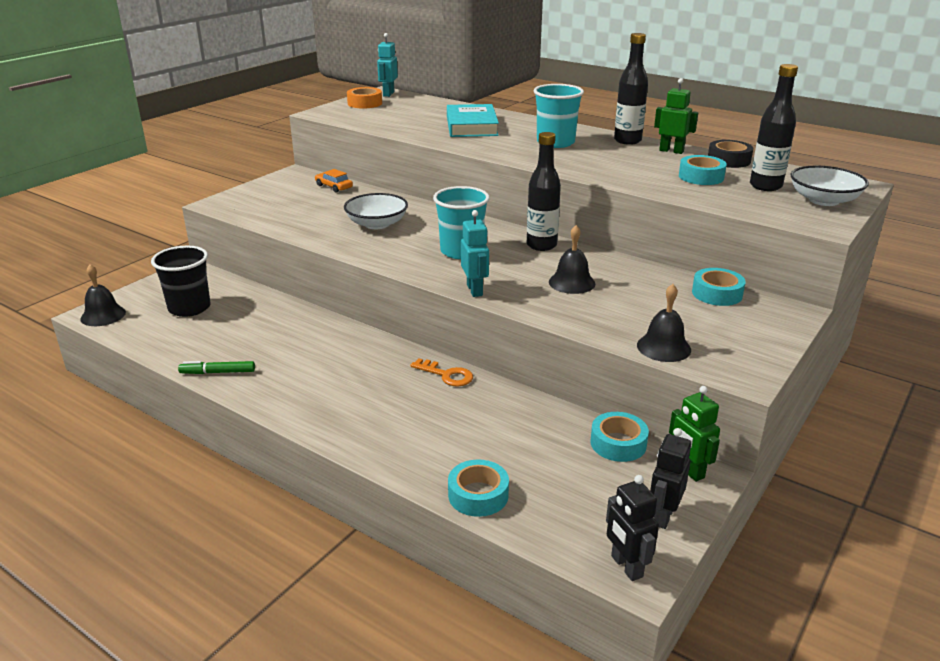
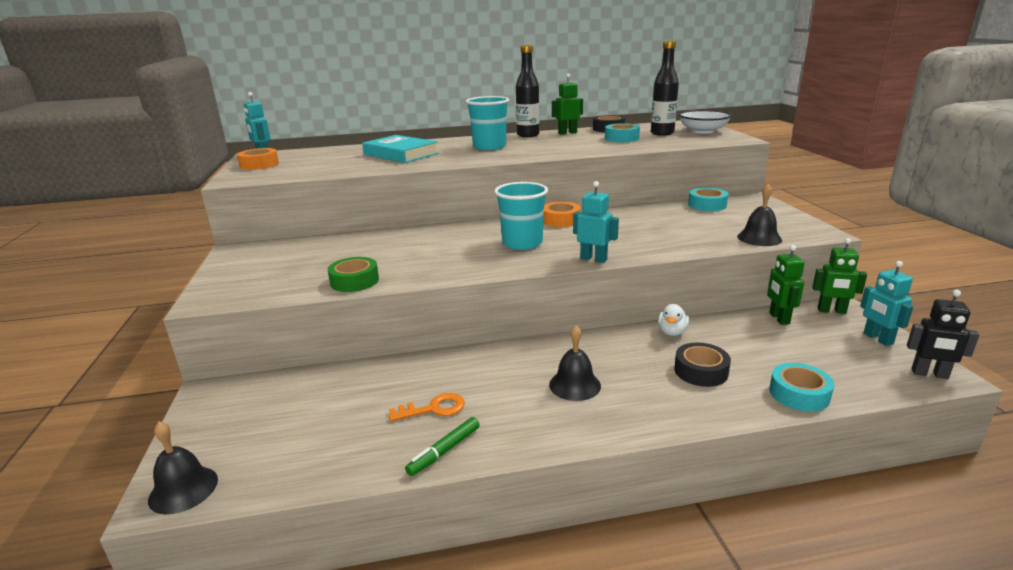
camera: 45 degrees left, 5 degrees down
black cup [151,245,211,317] -> none
orange car [315,169,353,192] -> none
white bowl [344,193,408,229] -> none
orange key [410,358,473,386] -> orange key moved to [389,393,465,421]
black bottle [527,132,561,251] -> orange tape [543,202,581,227]
black bell [549,225,595,294] -> black bell moved to [549,325,601,401]
turquoise tape [590,412,649,462] -> green robot [767,245,805,325]
black robot [650,428,691,529] -> turquoise robot [860,261,913,346]
none -> green tape [327,257,379,292]
none -> white duck [658,304,689,336]
none -> black tape [674,343,731,387]

